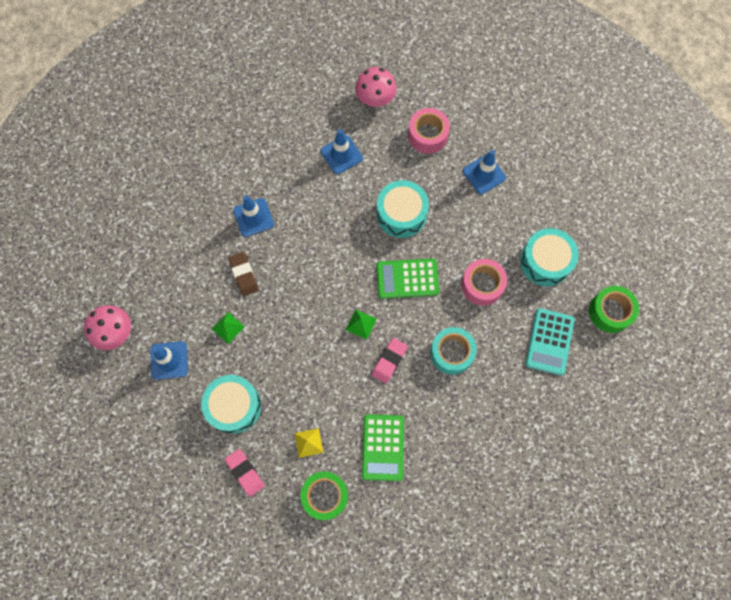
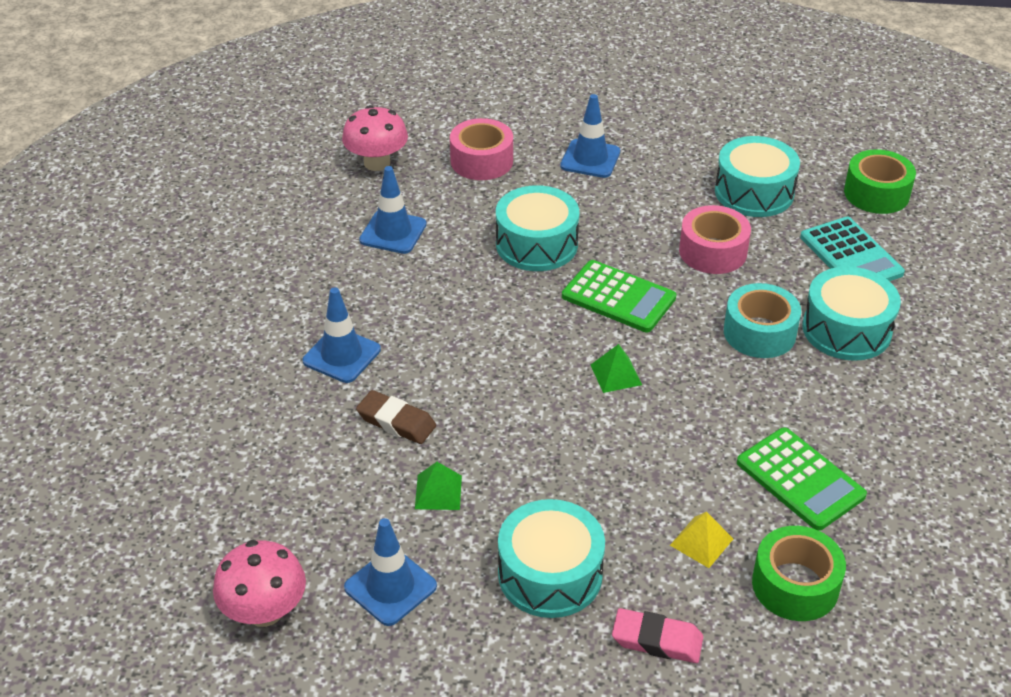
camera: 40 degrees left, 30 degrees down
pink eraser [372,338,408,384] -> none
green calculator [377,259,439,299] -> green calculator turned 105 degrees counterclockwise [562,260,676,333]
none -> turquoise drum [802,266,901,361]

